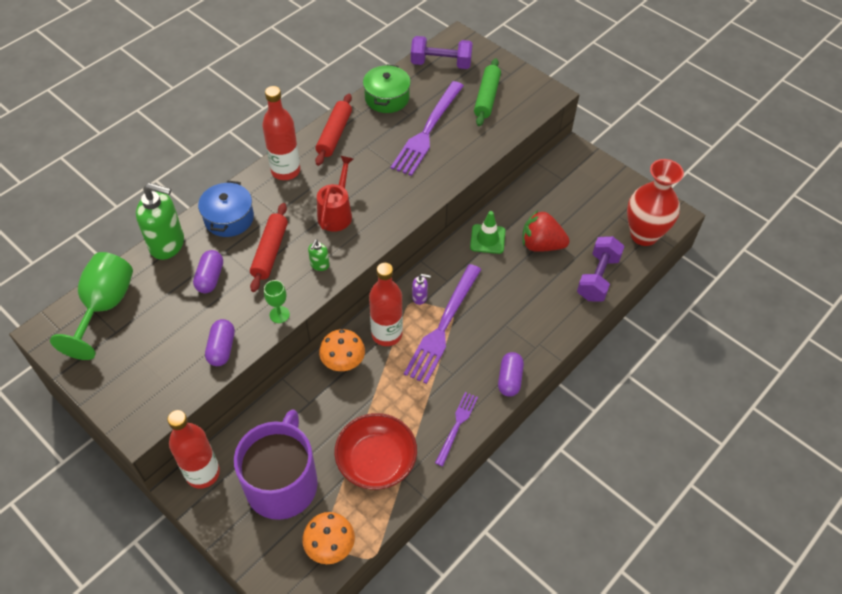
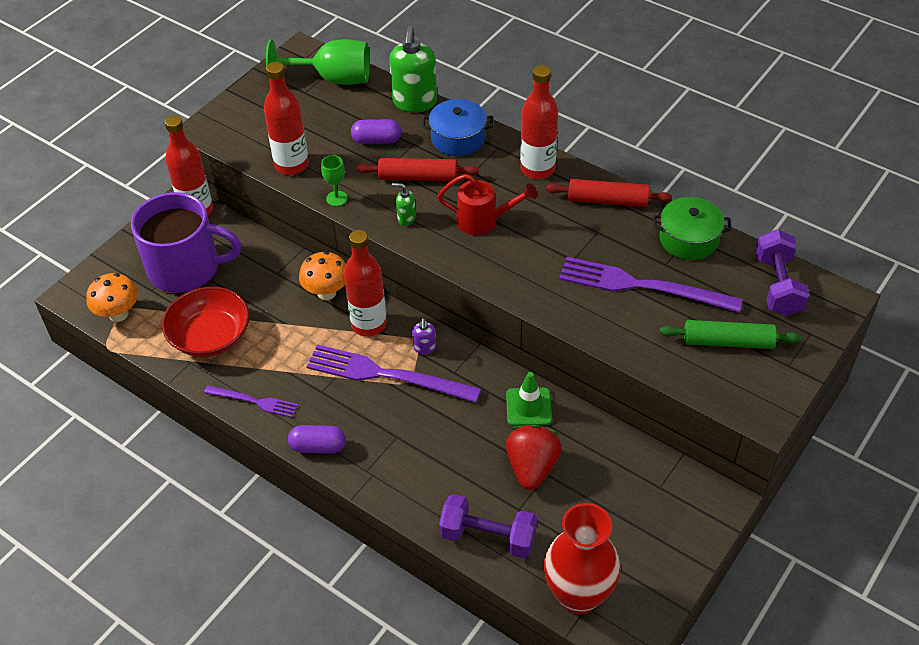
camera: 85 degrees right, 5 degrees down
purple capsule [205,319,235,366] -> red bottle [264,62,309,175]

